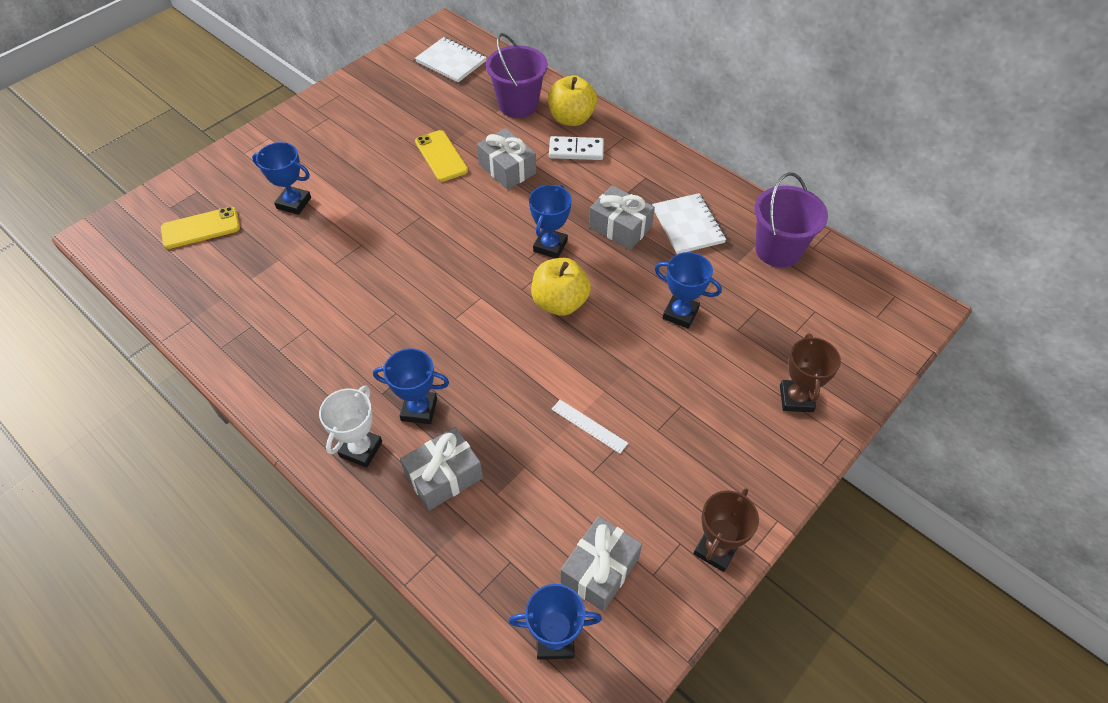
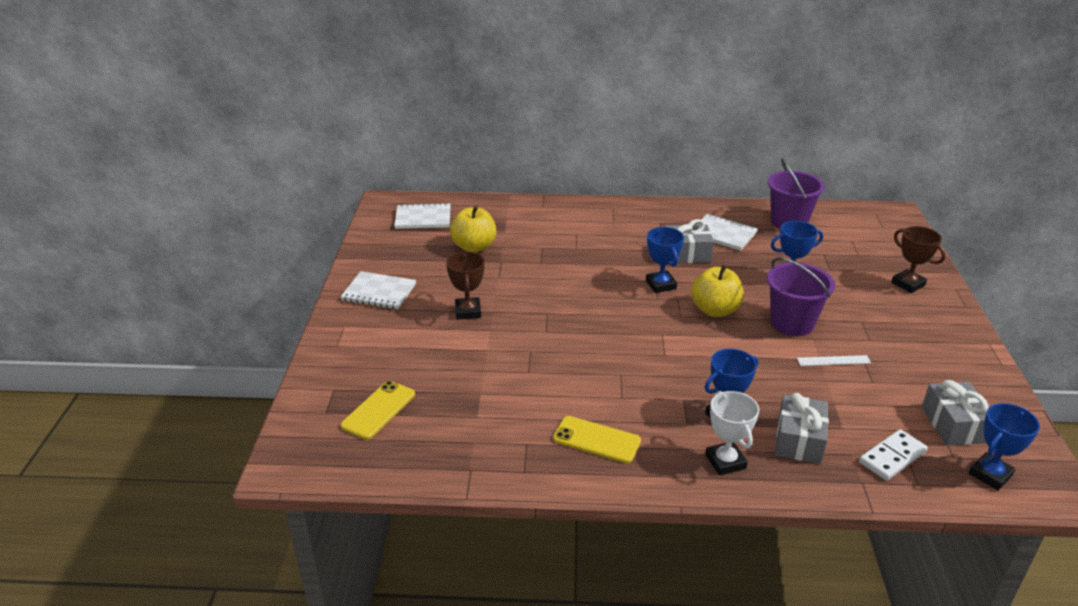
camera: 40 degrees left, 20 degrees down
blue trophy [252,142,311,215] -> none
yellow phone [415,130,468,182] -> yellow phone moved to [553,416,641,463]
grey gift [477,128,536,190] -> none
purple bucket [486,33,548,118] -> purple bucket moved to [767,257,835,336]
yellow apple [548,75,597,126] -> yellow apple moved to [450,205,496,252]
white domino [549,136,604,160] -> white domino moved to [859,429,928,481]
brown trophy [693,488,759,572] -> brown trophy moved to [446,252,485,320]
none -> white notebook [340,271,416,309]

